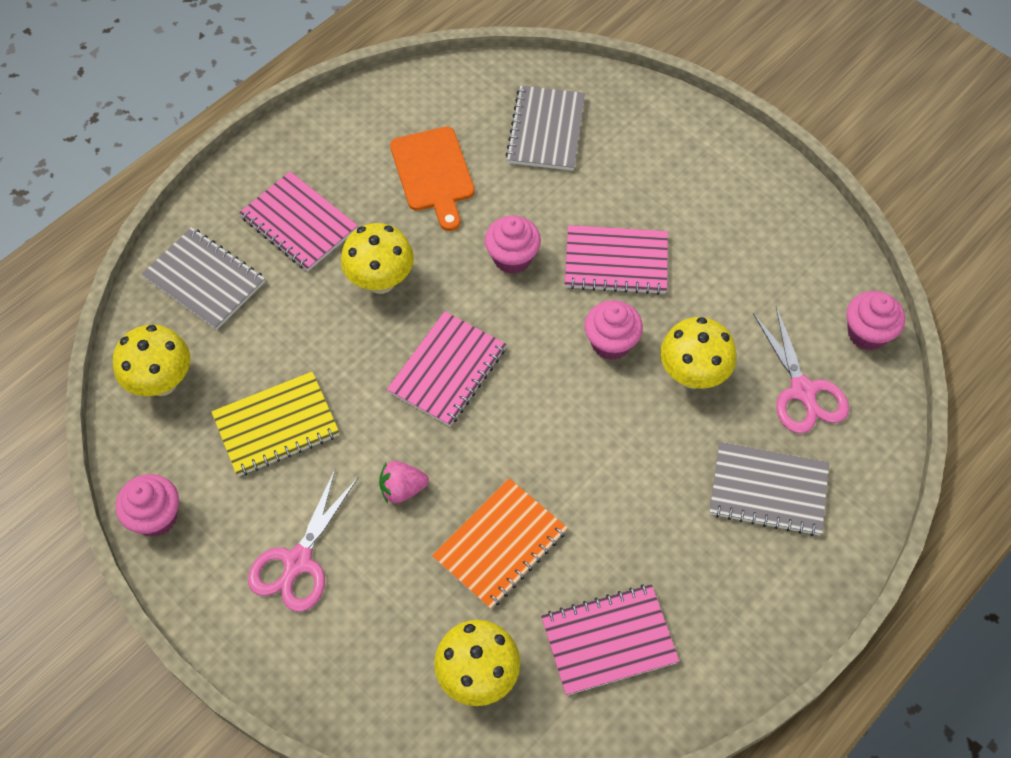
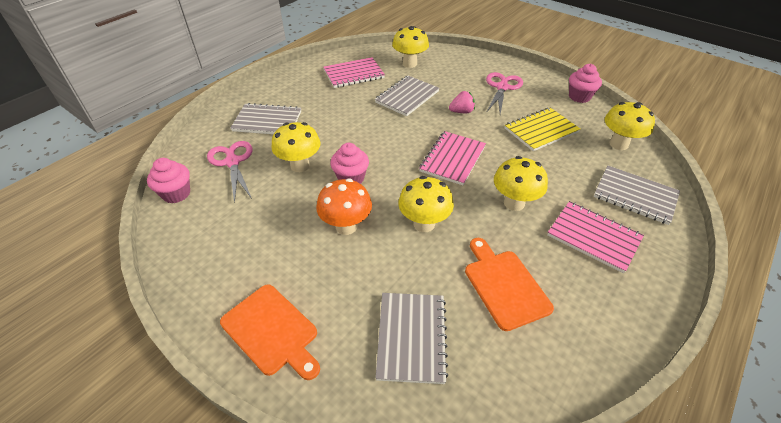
camera: 175 degrees right, 15 degrees down
orange notebook [432,478,567,609] -> grey notebook [375,75,439,116]
pink cupcake [485,216,541,274] -> yellow mushroom [398,176,454,232]
pink notebook [565,225,668,295] -> orange mushroom [316,179,372,235]
none -> orange cutting board [220,284,320,380]

